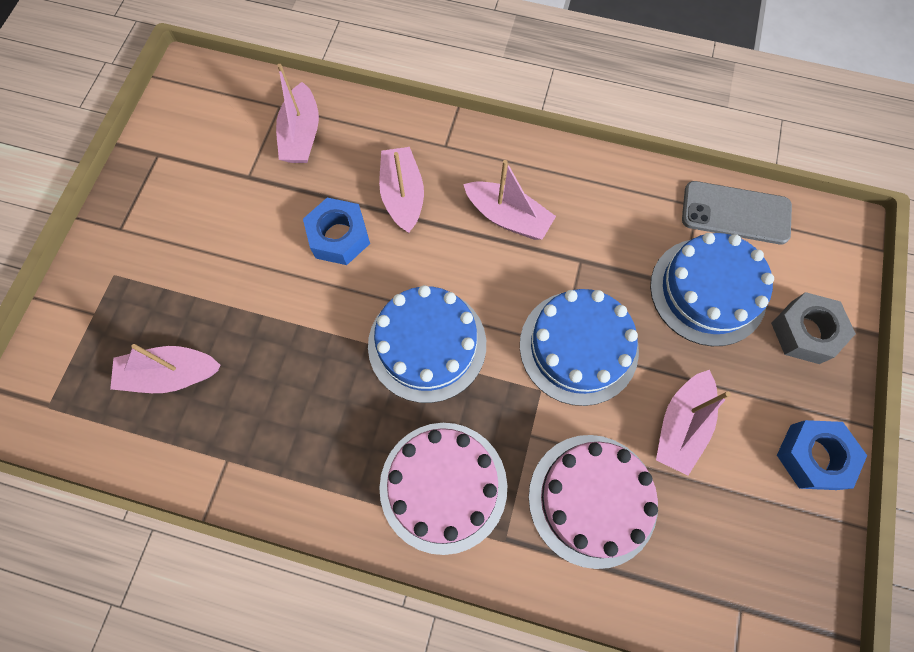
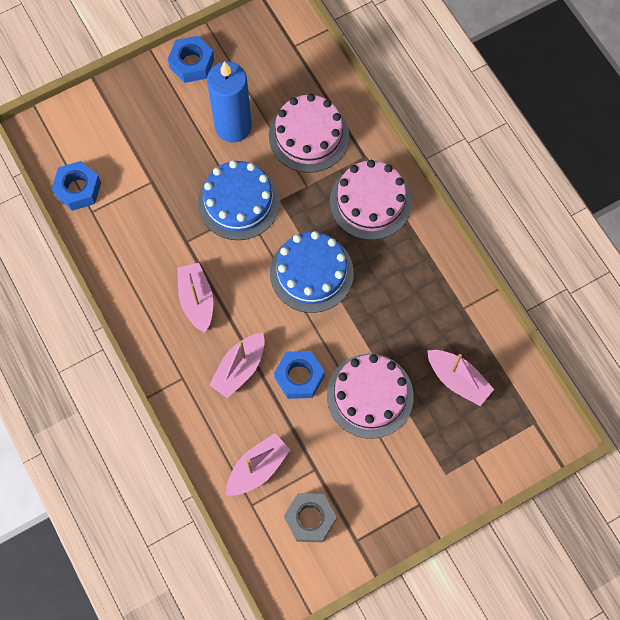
camera: 135 degrees left, 0 degrees up
blue cake [650,233,774,346] -> none
pink boat [656,370,731,476] -> blue candle [207,61,252,142]
grey phone [682,181,792,244] -> blue nut [52,161,101,211]
grey nut [771,292,856,364] -> grey nut moved to [284,493,337,542]
none -> pink cake [327,354,414,439]

